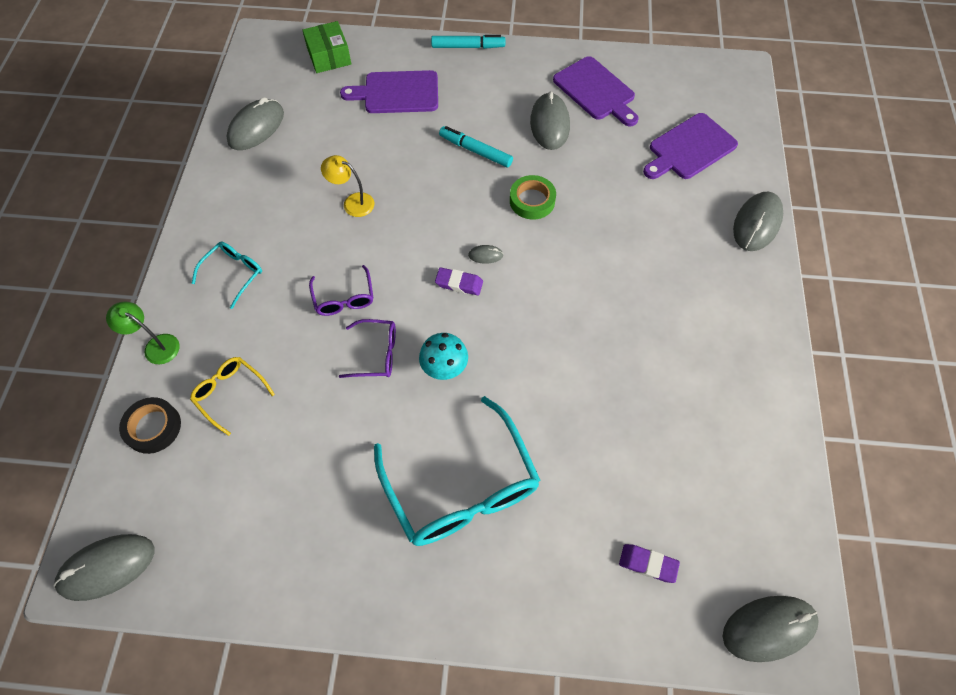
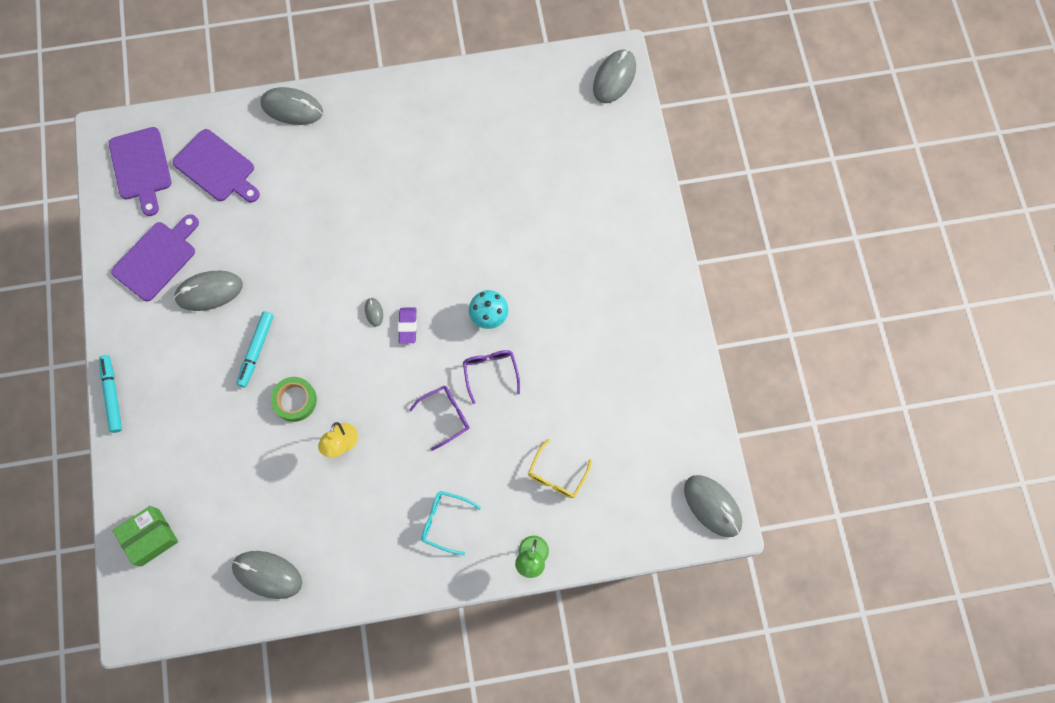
camera: 105 degrees left, 10 degrees up
black tape [119,397,181,454] -> none
purple cutting board [340,70,438,113] -> purple cutting board moved to [109,127,171,216]
turquoise glasses [374,396,540,546] -> none
green tape [510,175,556,220] -> green tape moved to [271,377,317,422]
purple eraser [619,544,680,583] -> none
grey mouse [723,596,819,662] -> grey mouse turned 60 degrees clockwise [593,49,636,103]

